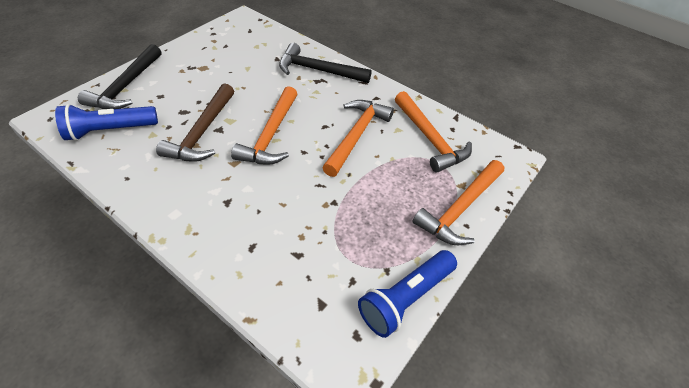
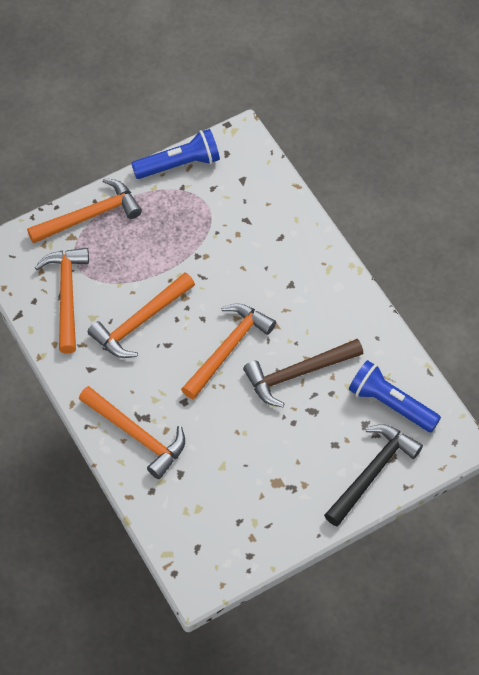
camera: 155 degrees left, 10 degrees up
blue flashlight [55,104,158,141] -> blue flashlight turned 150 degrees counterclockwise [349,360,441,432]
brown hammer [156,83,234,162] -> brown hammer turned 150 degrees counterclockwise [243,339,363,407]
black hammer [279,43,372,83] -> orange hammer [79,386,185,479]

